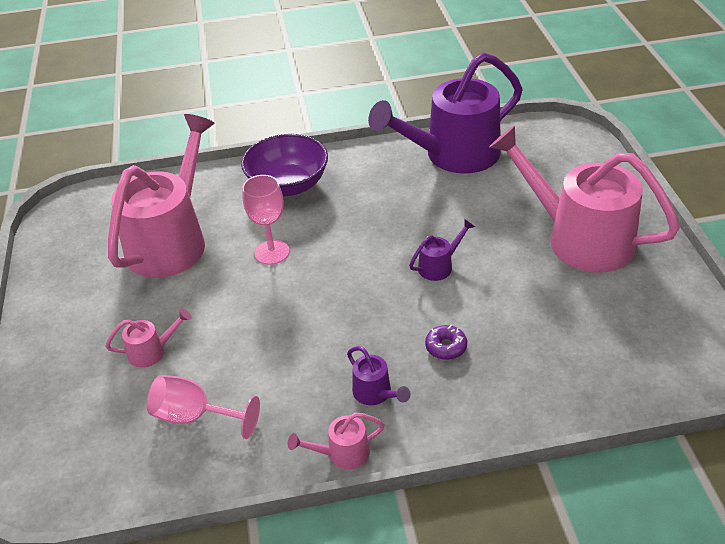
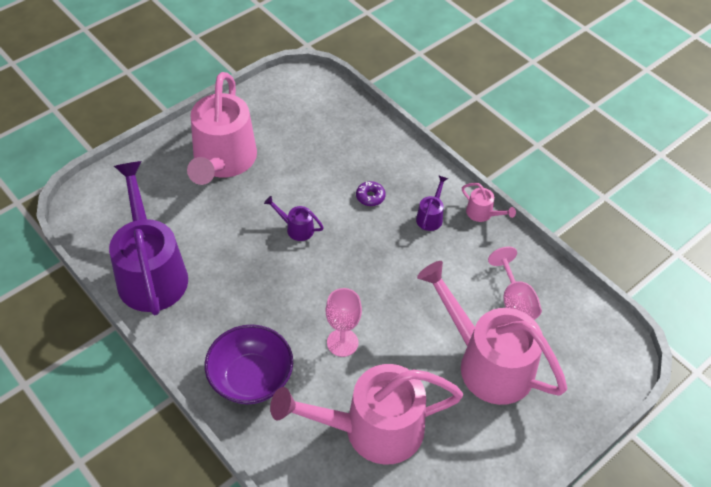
camera: 125 degrees left, 10 degrees up
pink watering can [106,309,191,368] -> pink watering can [417,261,567,405], size x2.49
purple watering can [368,52,523,173] -> purple watering can turned 135 degrees counterclockwise [109,161,188,315]

